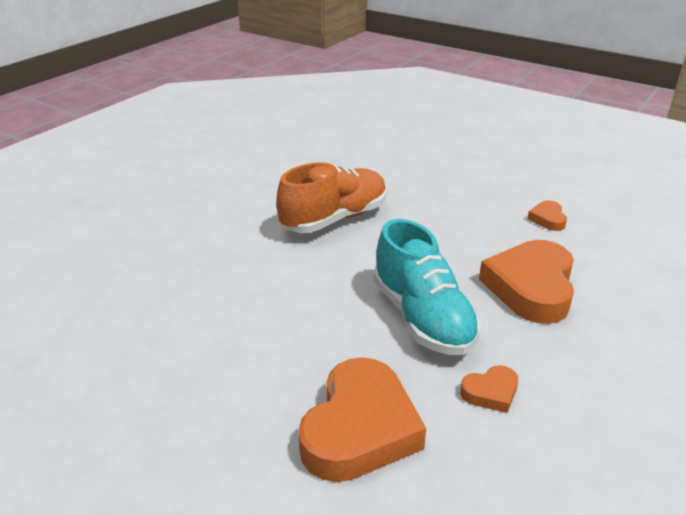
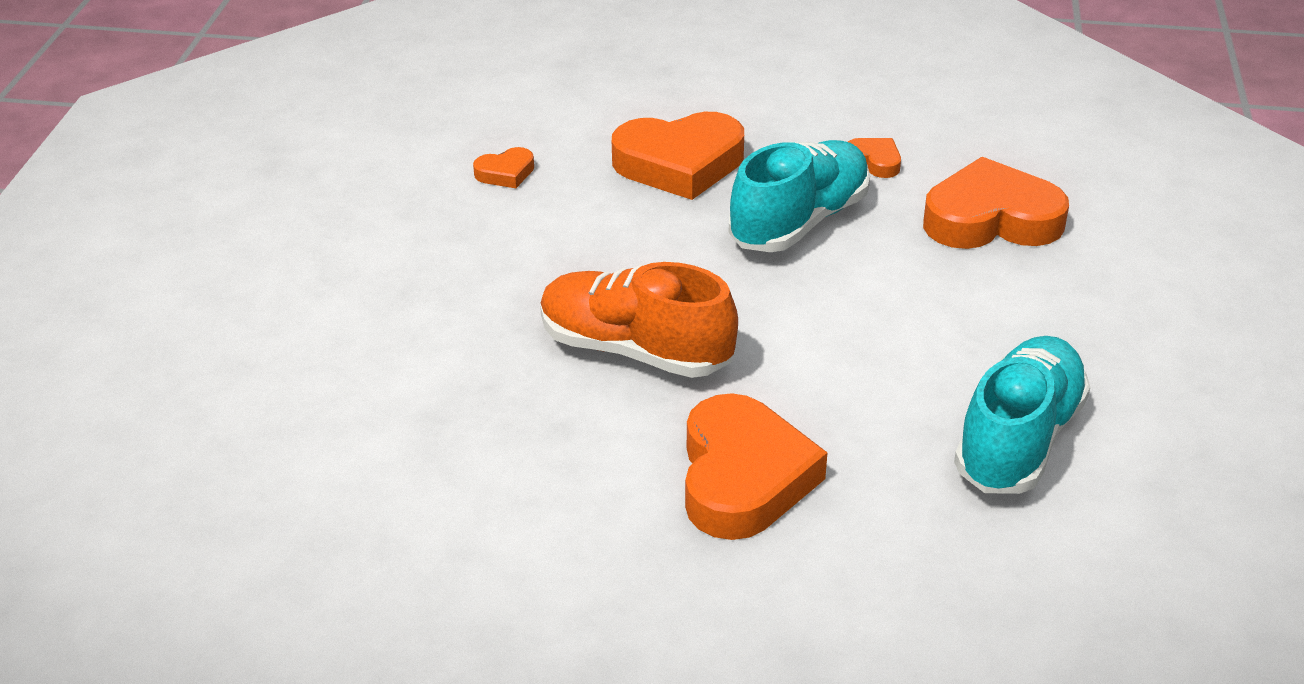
camera: 115 degrees left, 5 degrees up
none -> orange heart [685,393,828,540]
none -> turquoise shoe [954,336,1090,494]

